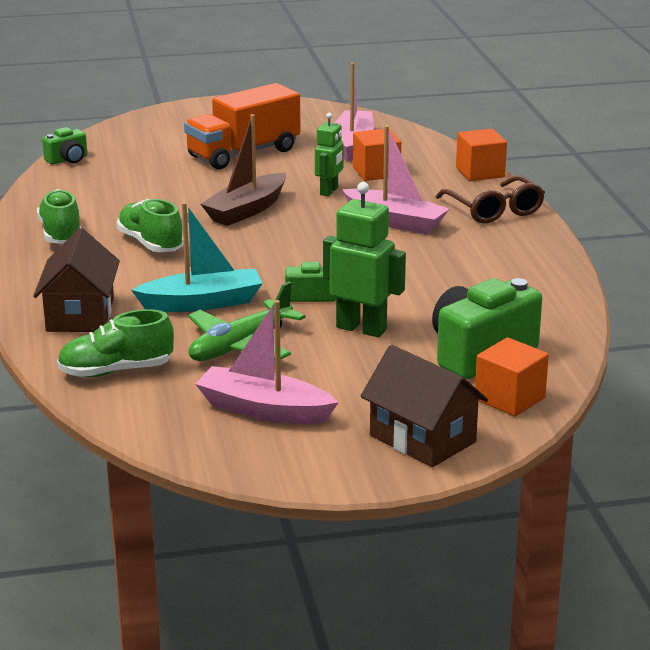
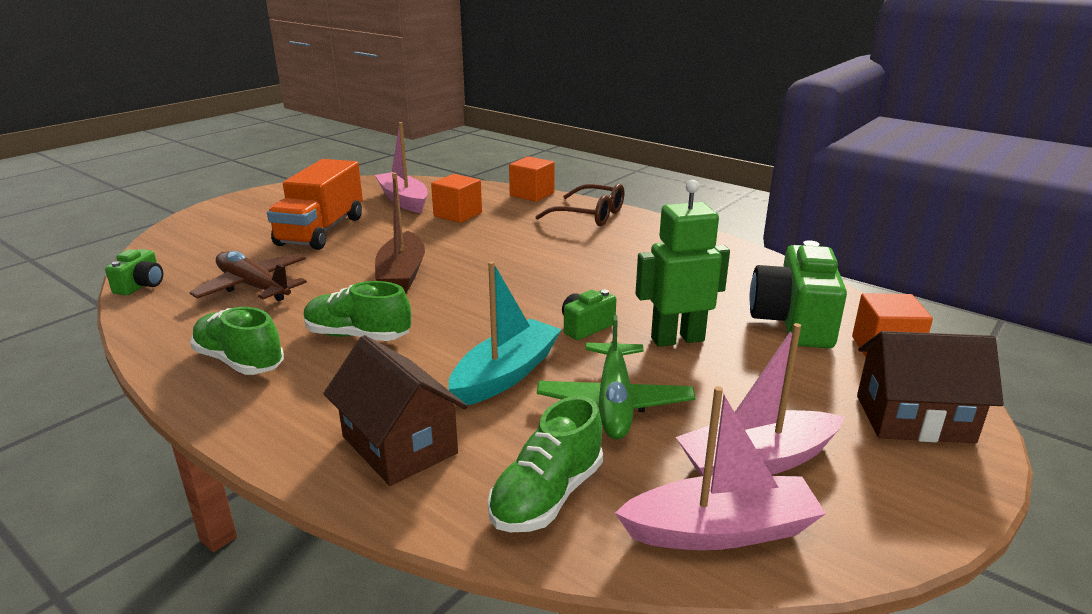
camera: 40 degrees left, 0 degrees up
green robot [315,113,344,196] -> none
pink boat [342,126,449,235] -> pink boat moved to [615,386,826,550]
none -> brown plane [189,251,307,301]

